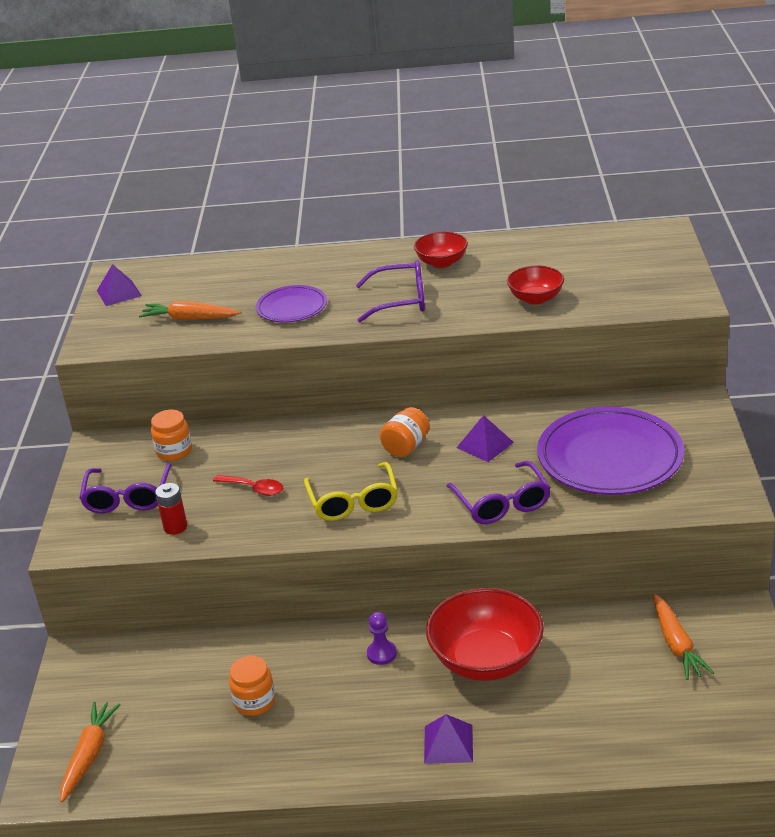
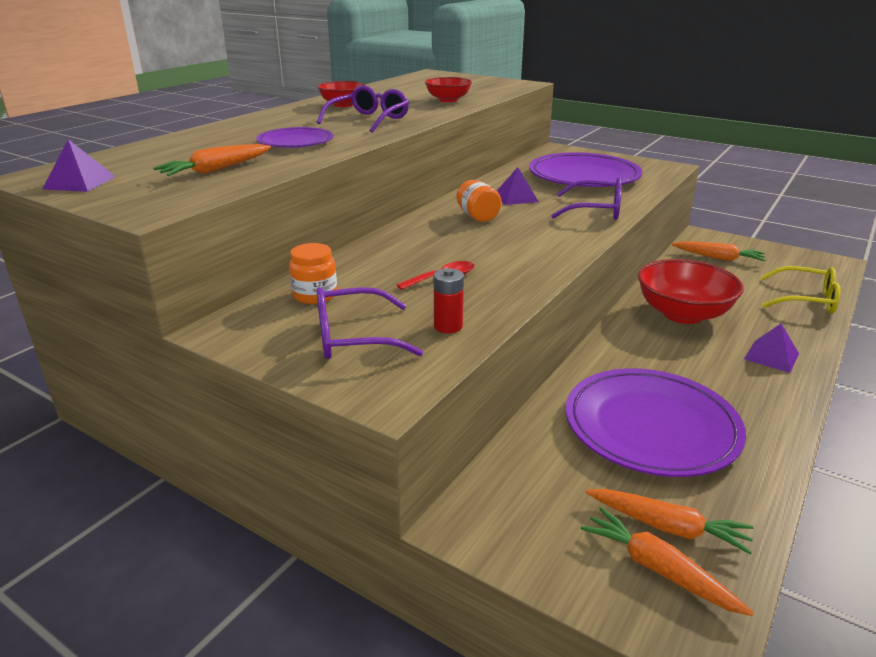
camera: 60 degrees left, 5 degrees down
purple glasses [79,463,172,513] -> purple glasses turned 135 degrees clockwise [317,287,423,359]
orange jar [229,656,275,716] -> purple plate [566,368,746,477]
yellow glasses [304,462,398,521] -> yellow glasses moved to [760,266,841,314]
purple pawn [367,612,397,665] -> none
none -> orange carrot [585,489,754,555]

